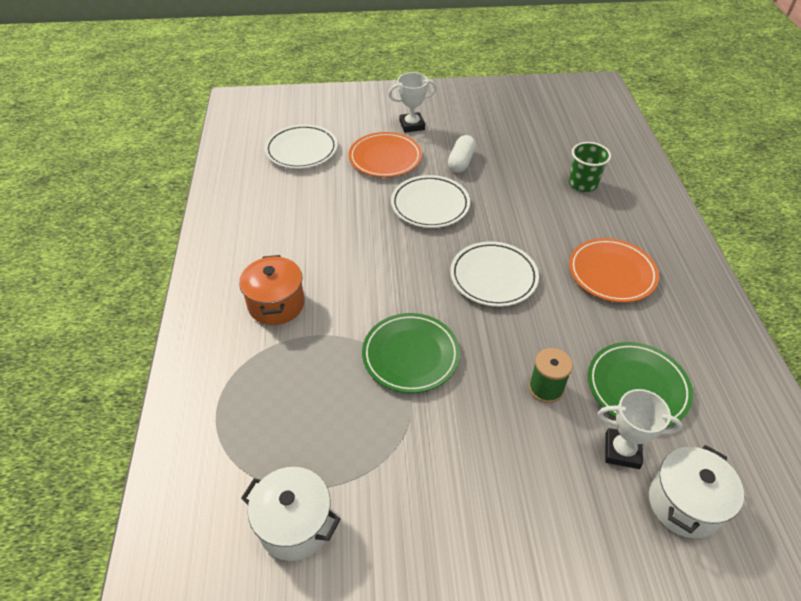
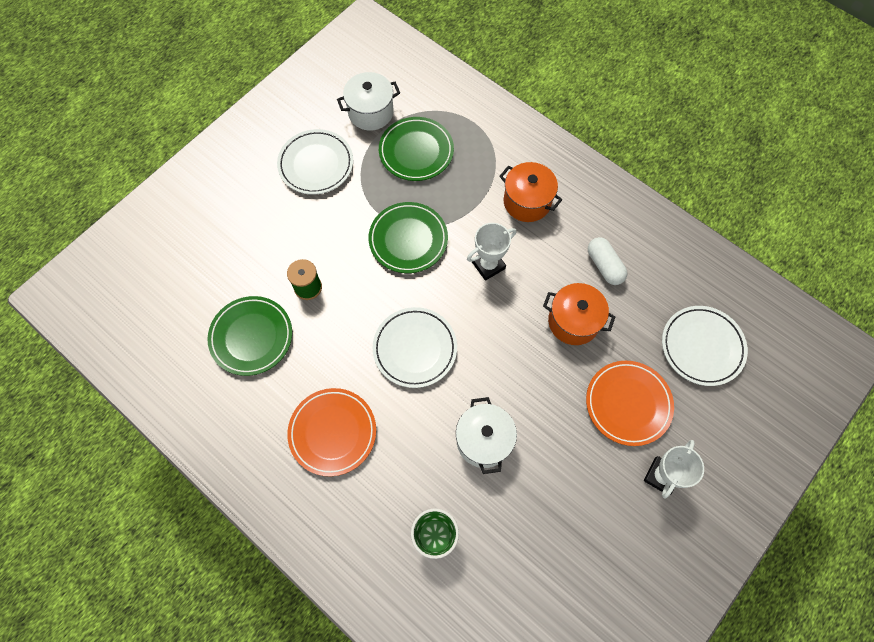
camera: 135 degrees right, 20 degrees up
white plate [391,175,470,228] -> white plate moved to [277,129,353,195]
white capsule [448,135,476,173] -> white capsule moved to [588,237,627,285]
white trophy [598,389,682,469] -> white trophy moved to [467,223,516,281]
white pot [649,445,744,538] -> white pot moved to [456,397,517,474]
none -> green plate [379,117,454,181]
none -> orange pot [543,283,616,345]

